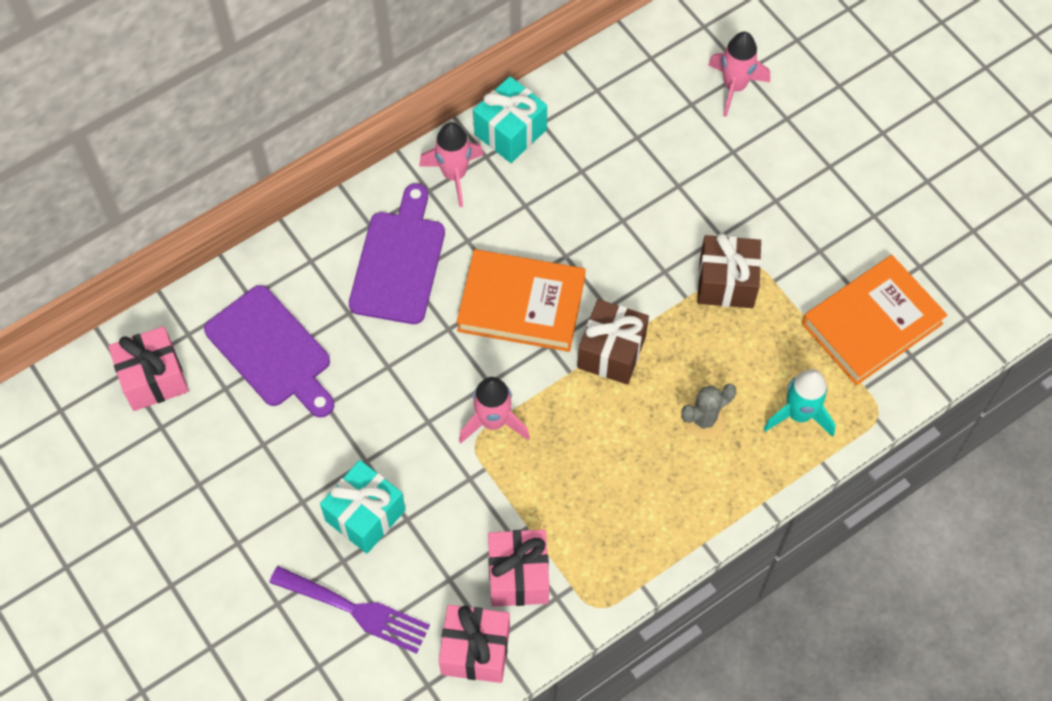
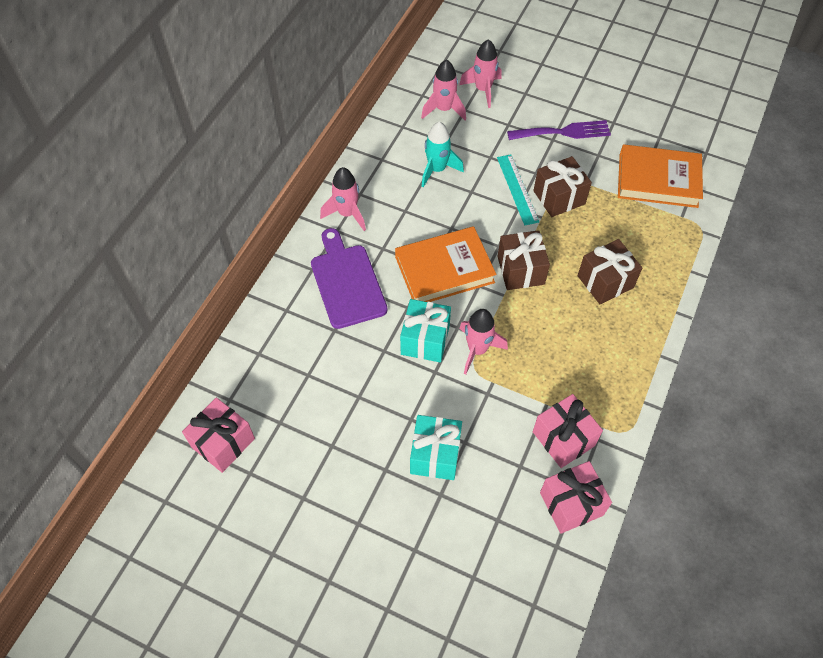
camera: 30 degrees left, 5 degrees down
purple cutting board [204,285,334,418] -> none
purple fork [269,566,430,654] -> purple fork moved to [507,120,611,140]
turquoise gift [473,76,547,163] -> turquoise gift moved to [400,299,451,362]
grey cactus [681,384,736,439] -> brown gift [578,239,642,304]
turquoise rocket [764,369,836,437] -> turquoise rocket moved to [422,122,464,187]
orange book [802,255,948,385] -> orange book turned 75 degrees clockwise [618,144,703,208]
none -> pink rocket [421,59,466,120]
none -> turquoise ruler [497,154,539,226]

